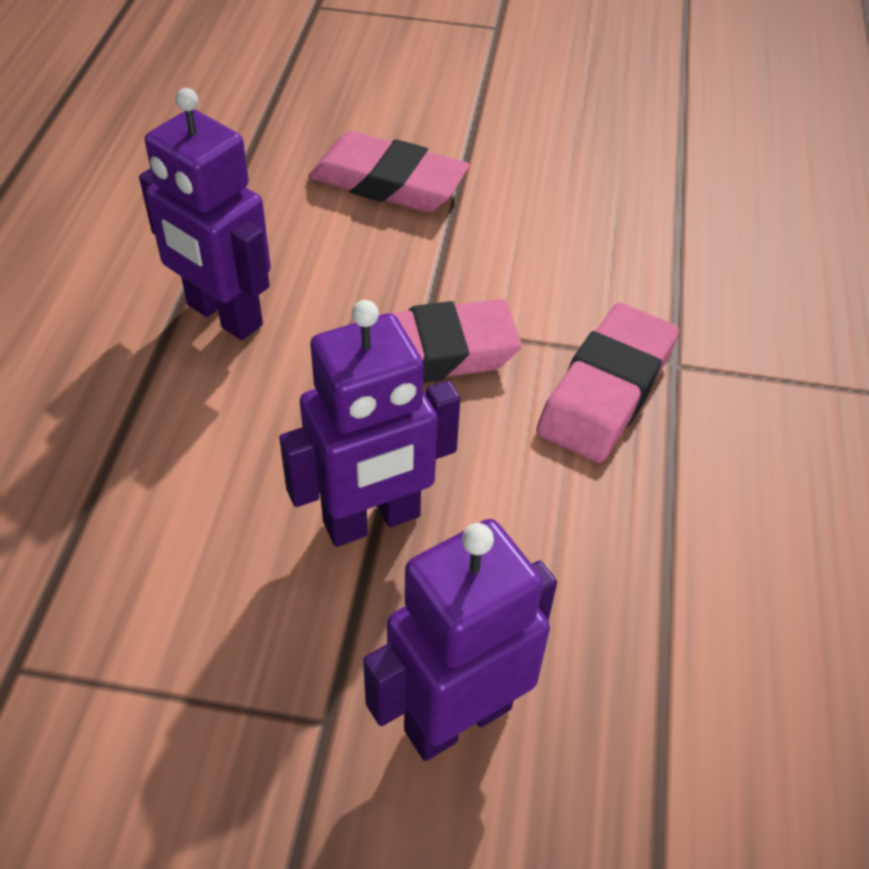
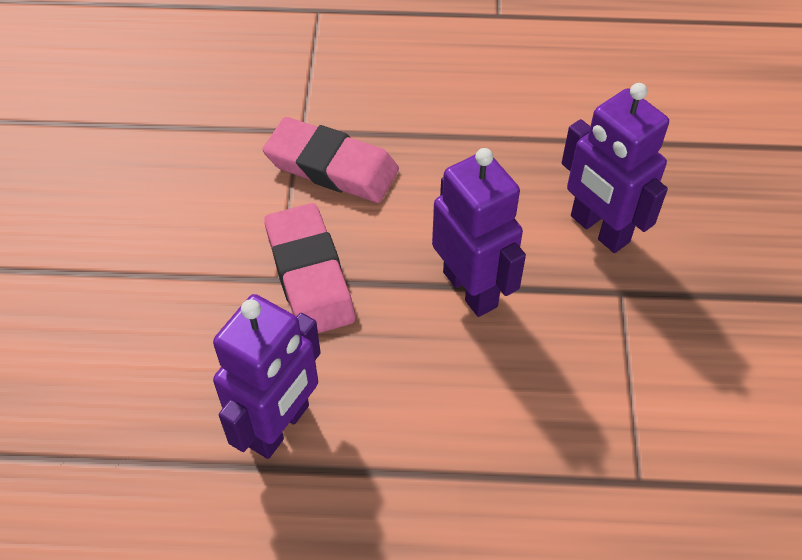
camera: 95 degrees left, 5 degrees up
pink eraser [308,131,470,212] -> none

